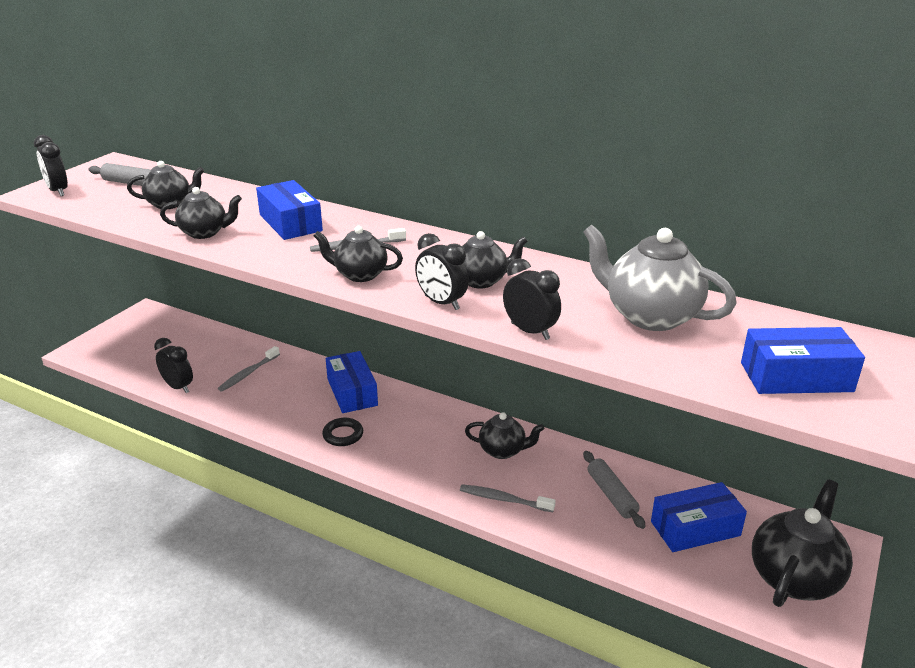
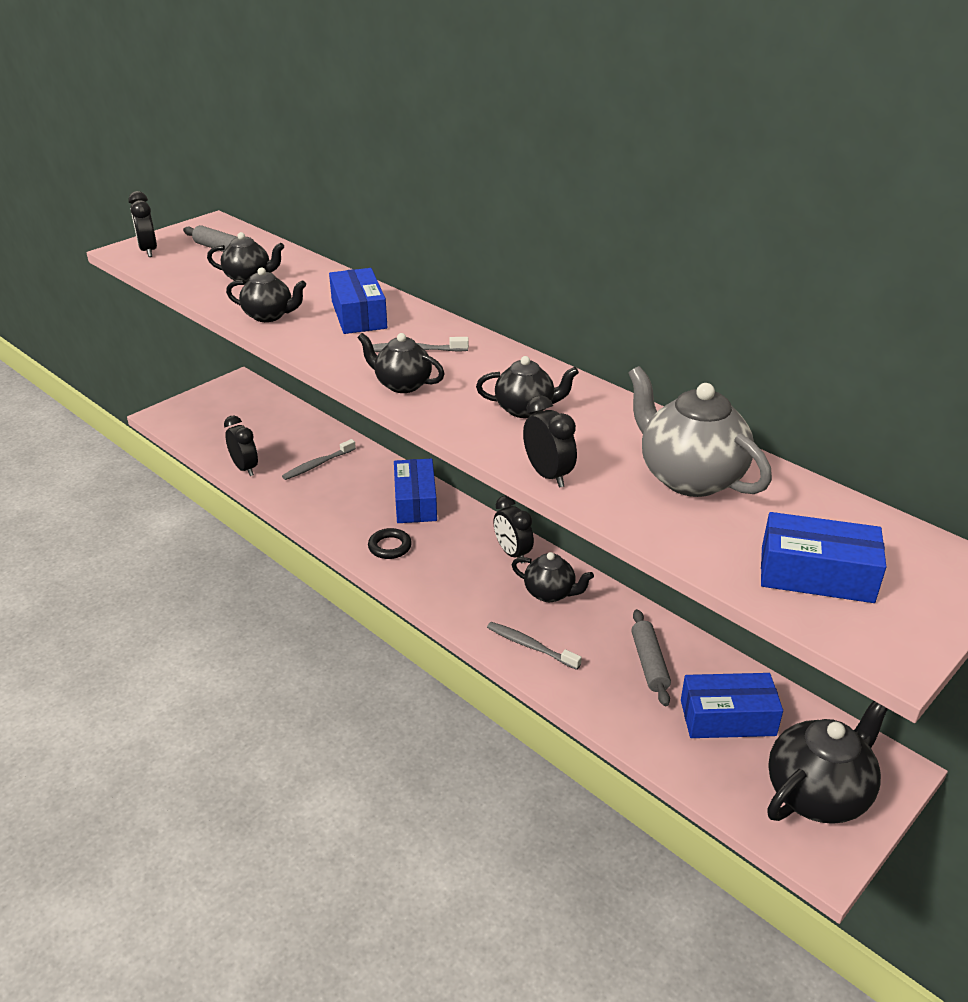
camera: 15 degrees right, 5 degrees up
black clock [415,233,469,310] -> black clock moved to [493,496,534,563]

